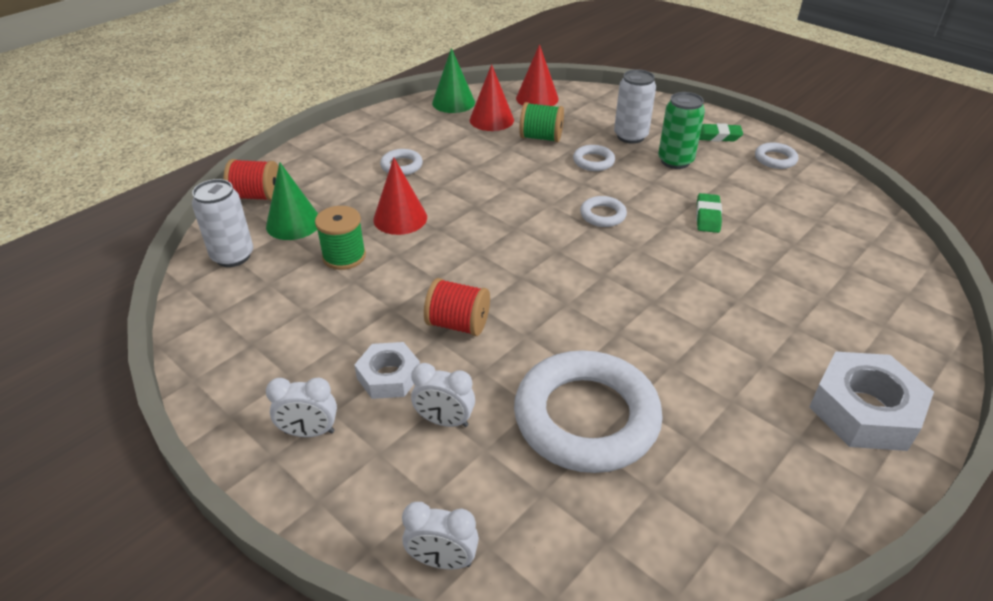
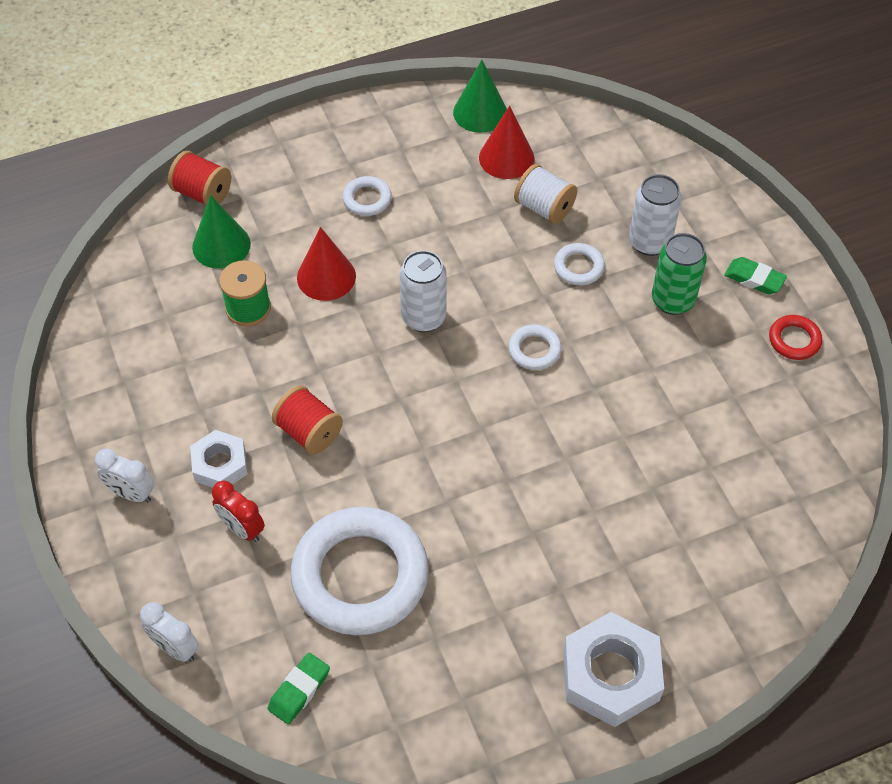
camera: 25 degrees right, 15 degrees up
white can [192,179,253,267] -> white can moved to [399,250,447,332]
white clock [411,363,475,427] -> red clock [212,481,265,542]
red cone [516,44,559,106] -> none
green spool [519,102,564,142] -> white spool [514,164,577,224]
green eraser [696,193,722,233] -> green eraser moved to [268,653,330,724]
white ring [755,143,798,169] -> red ring [769,315,822,360]

